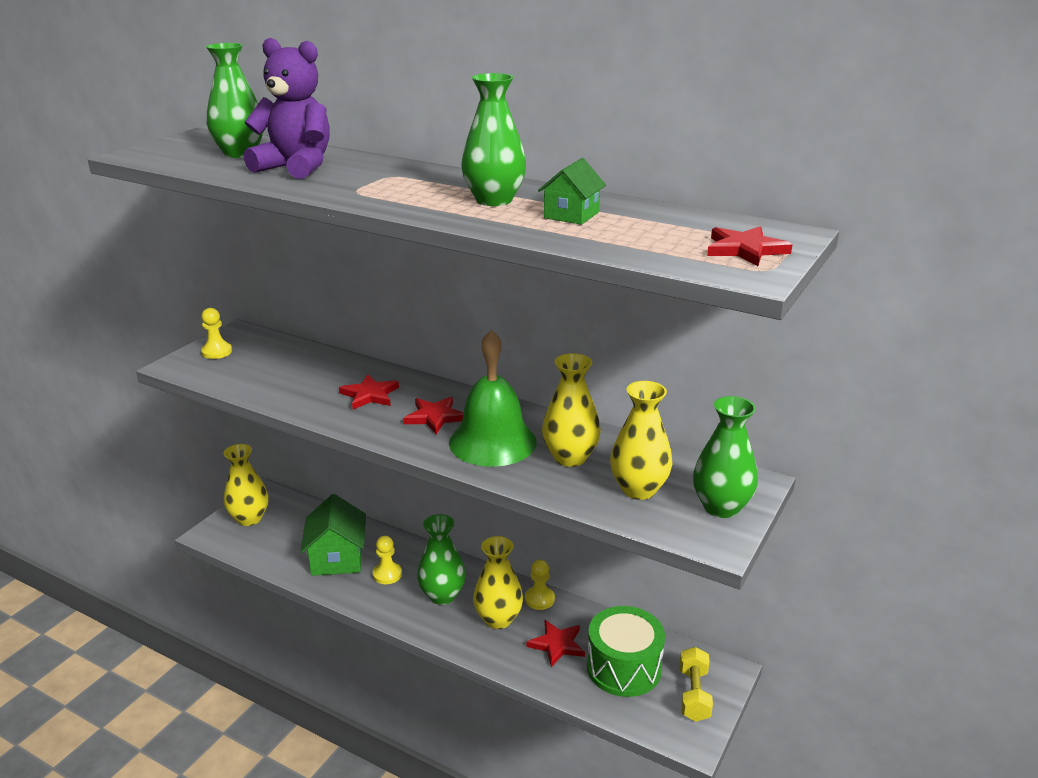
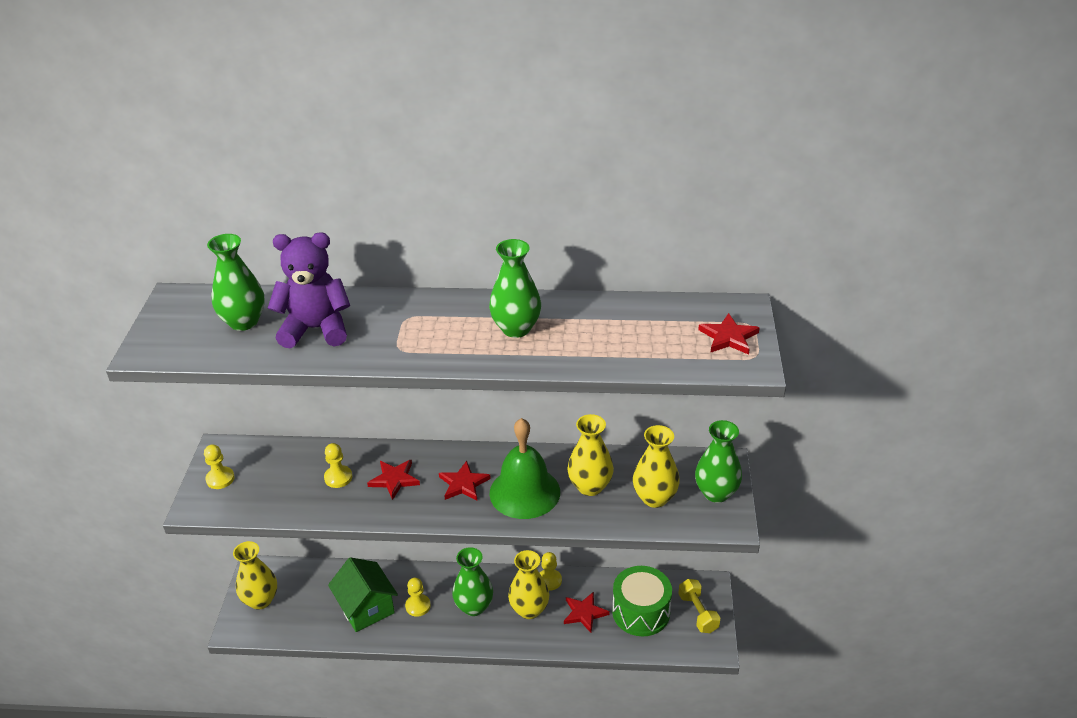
camera: 25 degrees left, 10 degrees up
green house [538,158,606,225] -> none
none -> yellow pawn [324,443,352,488]

